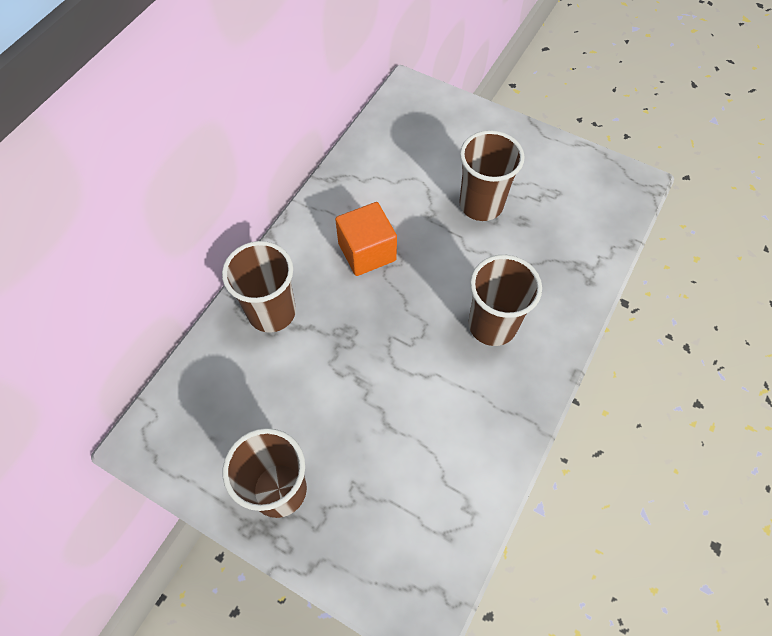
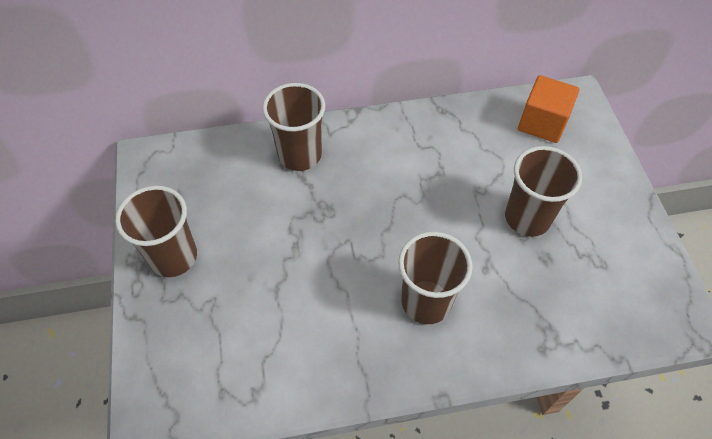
camera: 50 degrees right, 5 degrees down
orange cube [335,202,397,276] -> orange cube moved to [518,75,579,143]

